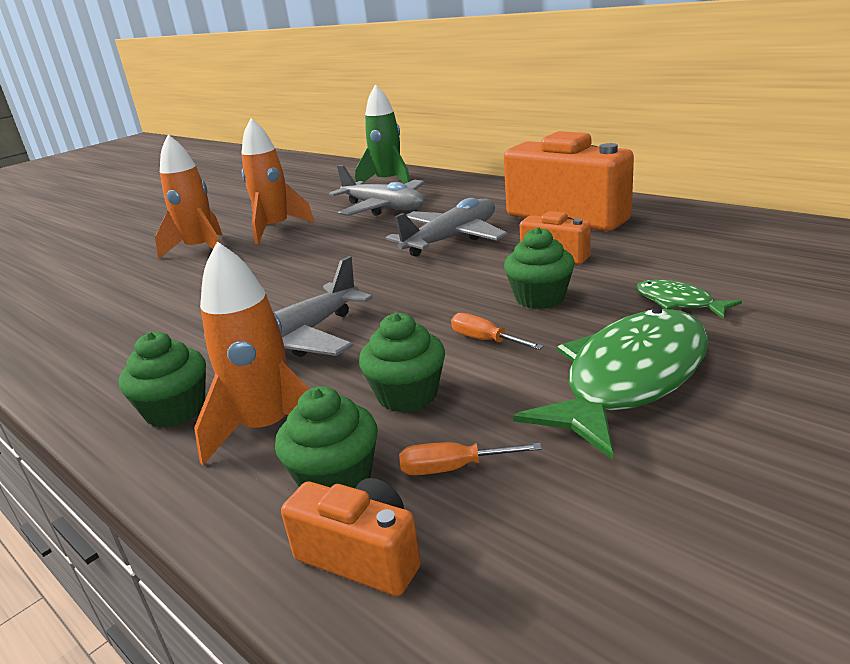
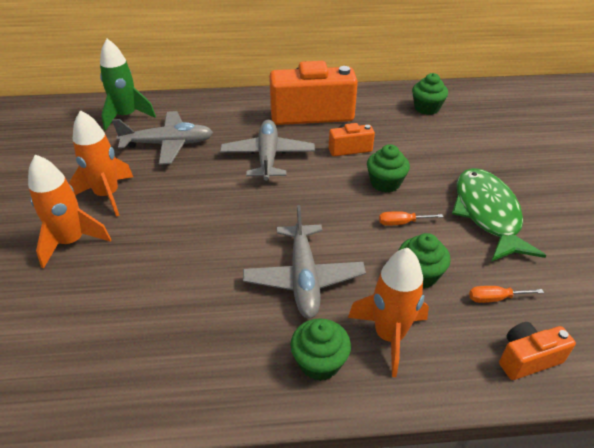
camera: 50 degrees left, 15 degrees up
green cupcake [275,386,378,488] -> green cupcake moved to [412,73,448,115]
orange screwdriver [399,442,542,475] -> orange screwdriver turned 45 degrees clockwise [469,286,544,303]
green fish [636,280,742,319] -> none

